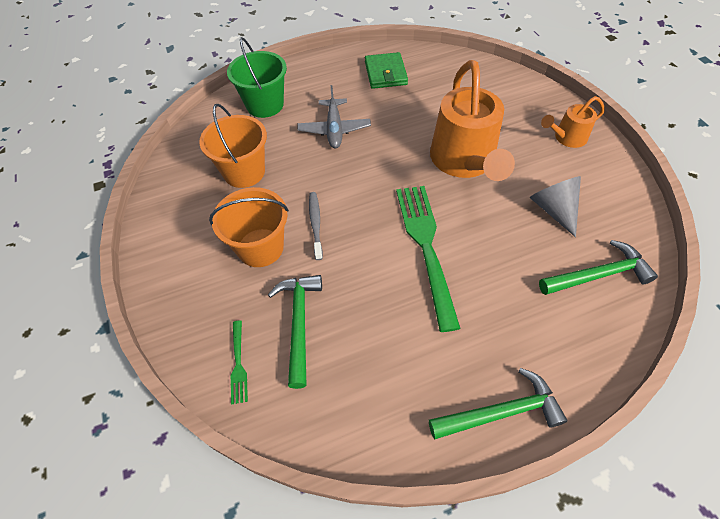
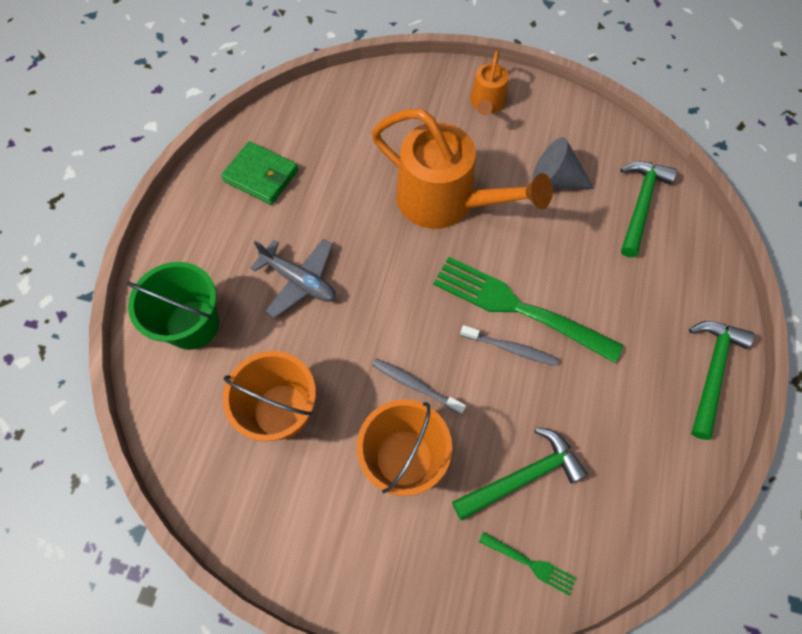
camera: 55 degrees left, 10 degrees up
green hammer [268,275,322,389] -> green hammer turned 120 degrees clockwise [452,427,588,521]
none -> grey toothbrush [460,325,559,366]

